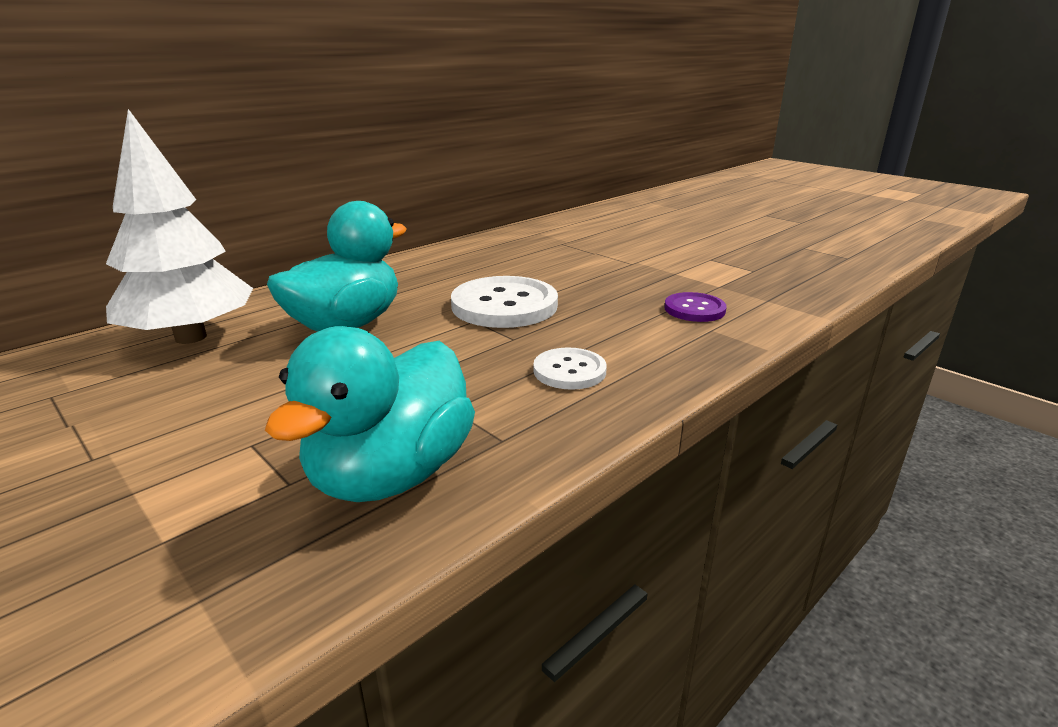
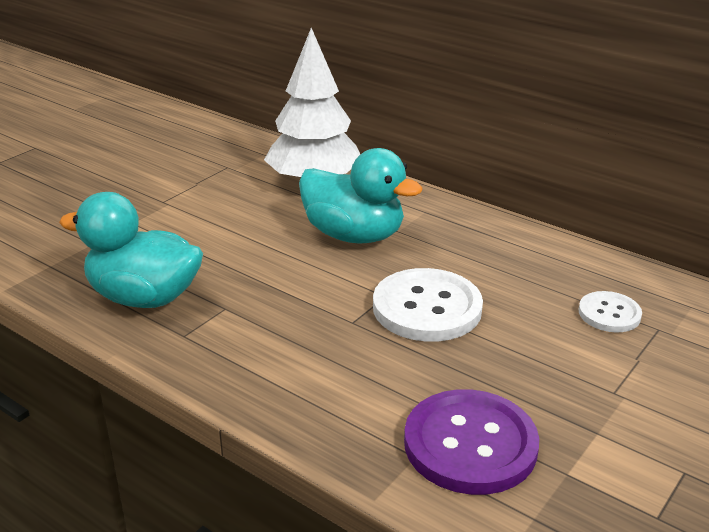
camera: 80 degrees right, 5 degrees up
white button [533,347,607,390] -> white button moved to [578,291,642,332]
purple button [664,292,727,322] -> purple button [404,389,539,495], size x1.80

